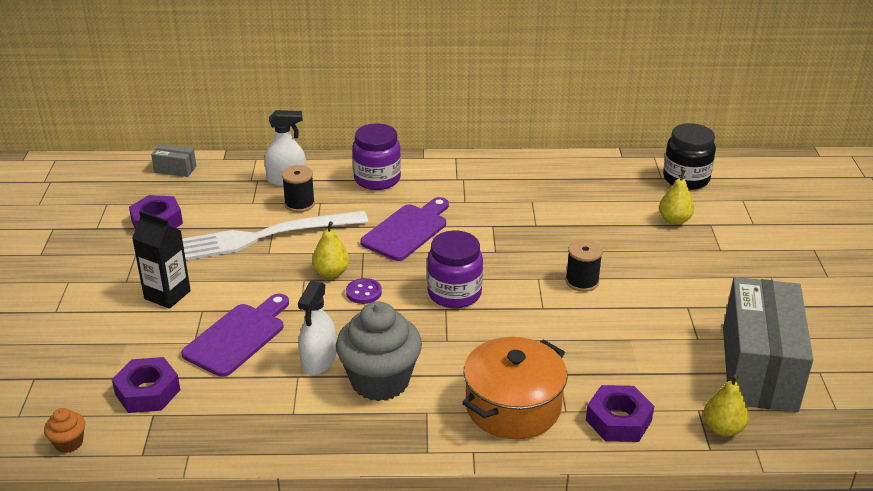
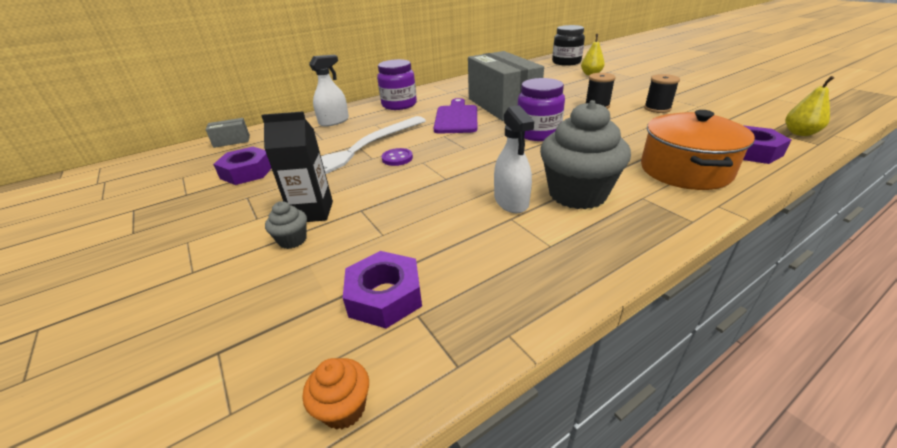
camera: 30 degrees left, 0 degrees up
purple cutting board [181,294,289,377] -> none
black spool [282,165,315,212] -> black spool moved to [644,74,680,113]
yellow pear [312,221,349,278] -> none
purple button [346,278,382,304] -> purple button moved to [381,148,413,166]
grey box [723,277,814,412] -> grey box moved to [468,51,544,121]
none -> grey cupcake [265,201,307,249]

